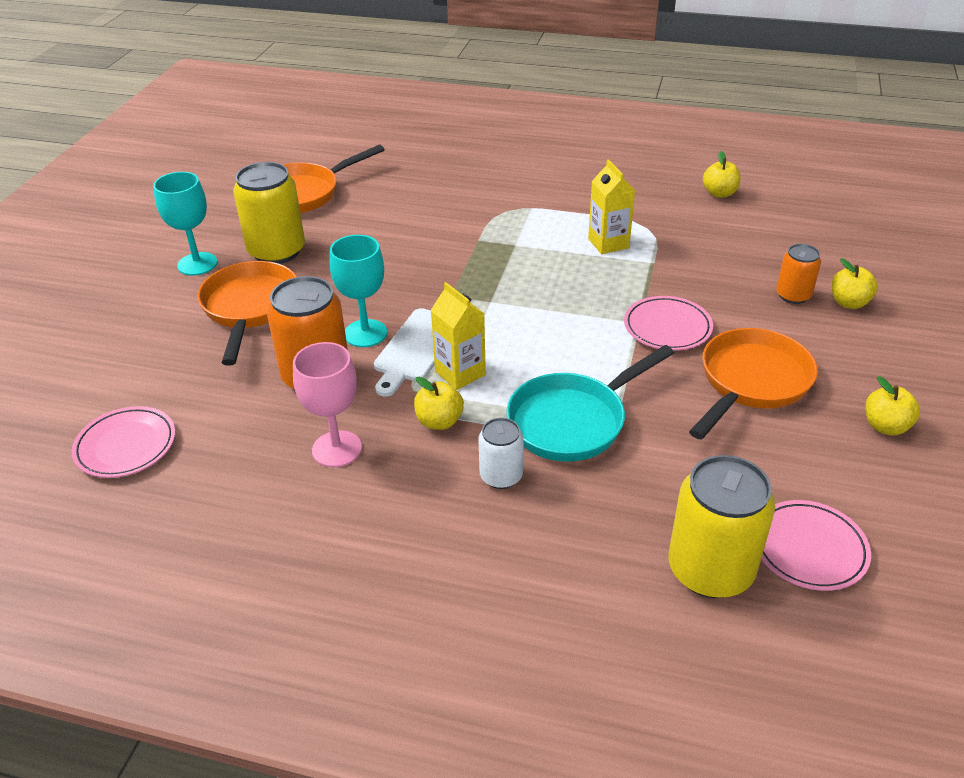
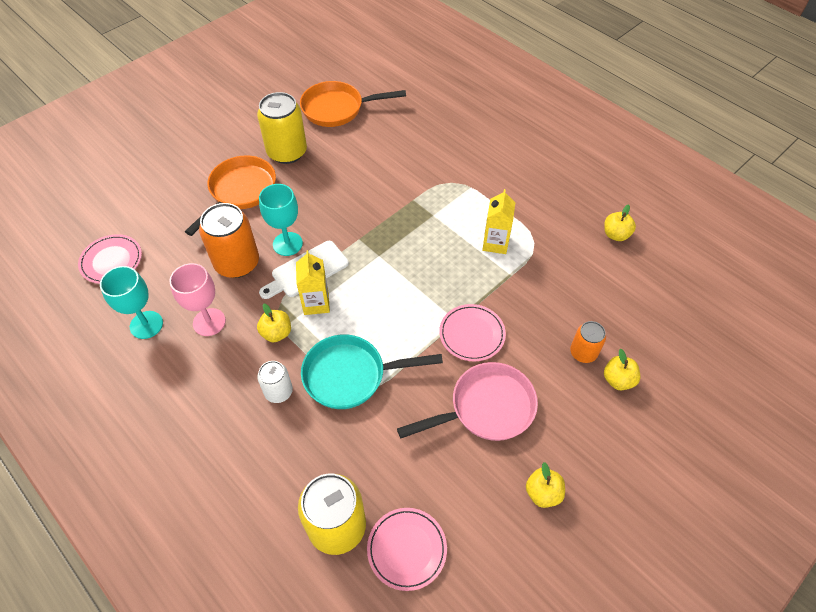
camera: 30 degrees right, 15 degrees up
turquoise goblet [153,172,218,275] -> turquoise goblet moved to [100,266,163,339]
orange pan [689,328,818,440] -> pink pan [397,362,538,441]

